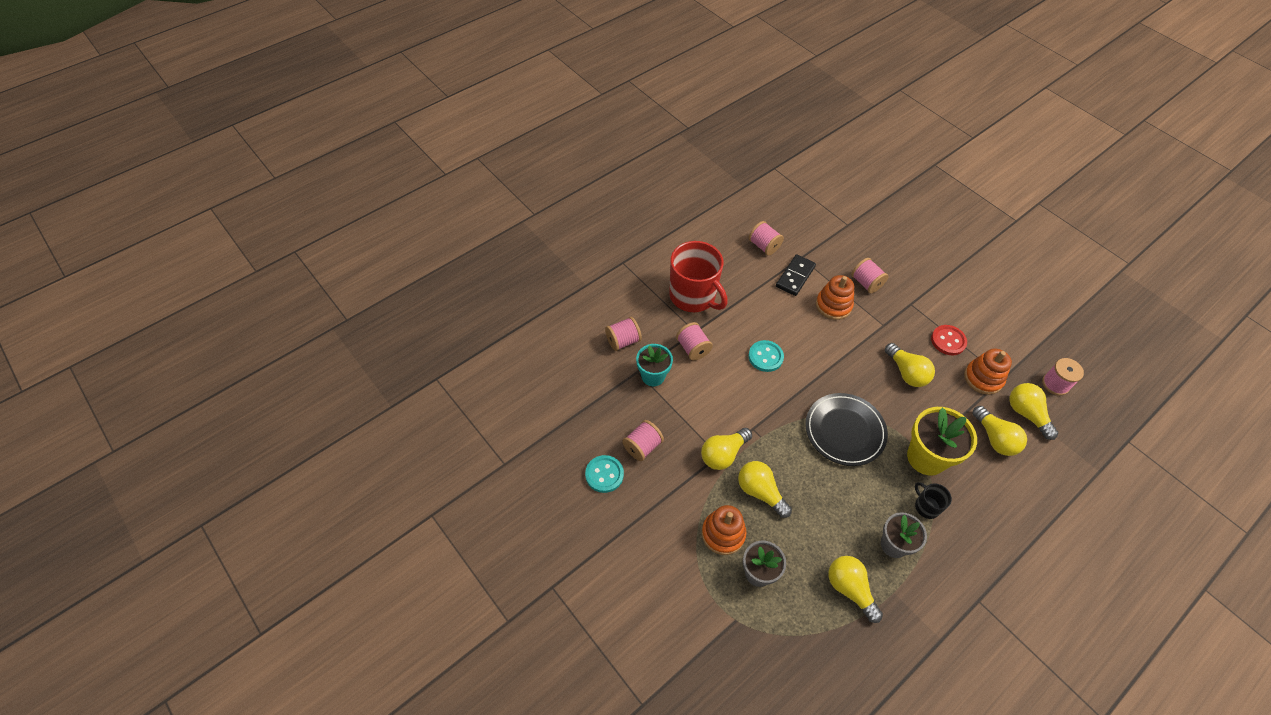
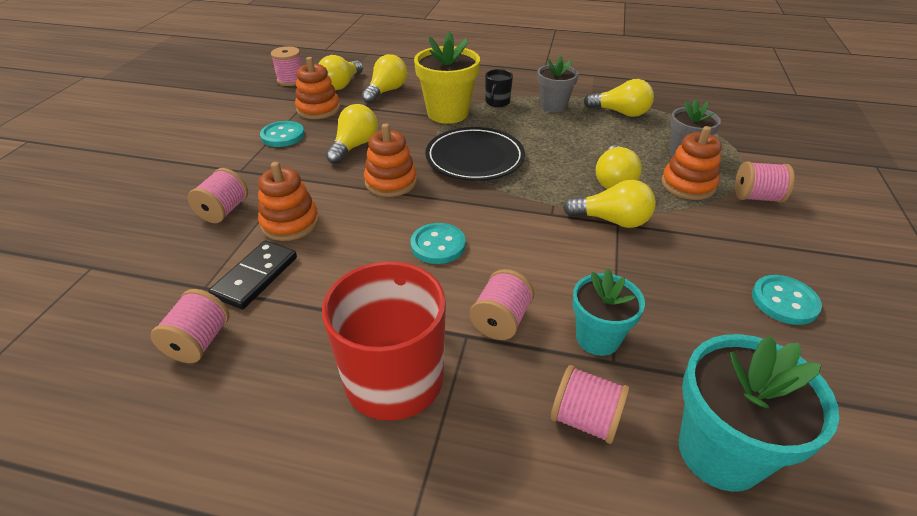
camera: 125 degrees left, 15 degrees down
pink spool [622,420,664,461] -> pink spool moved to [735,161,795,203]
black domino [776,254,816,296] -> black domino turned 60 degrees counterclockwise [208,240,297,309]
yellow light bulb [829,556,883,623] -> yellow light bulb turned 90 degrees counterclockwise [584,79,654,117]
red button [931,325,967,355] -> turquoise button [260,121,305,147]
none -> orange stacking toy [364,123,417,197]
none -> turquoise flower pot [679,334,839,492]

